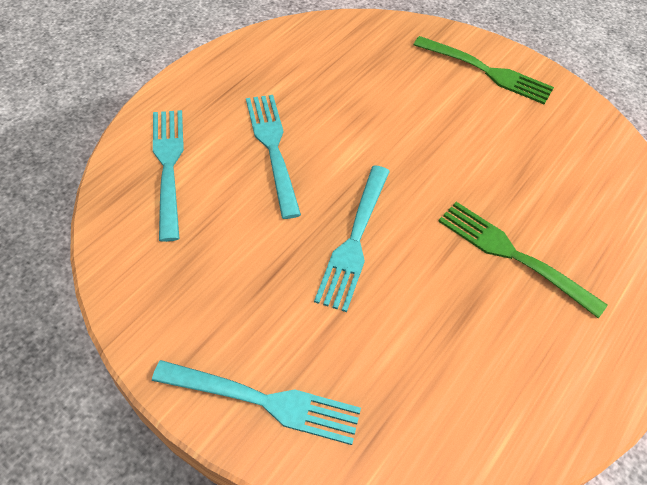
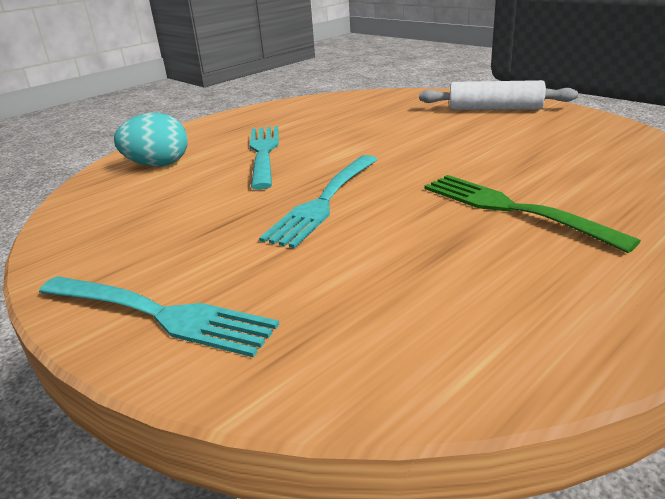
camera: 15 degrees right, 25 degrees down
turquoise fork [153,110,184,242] -> turquoise egg [114,113,188,166]
green fork [413,36,554,104] -> white rolling pin [419,80,578,110]

